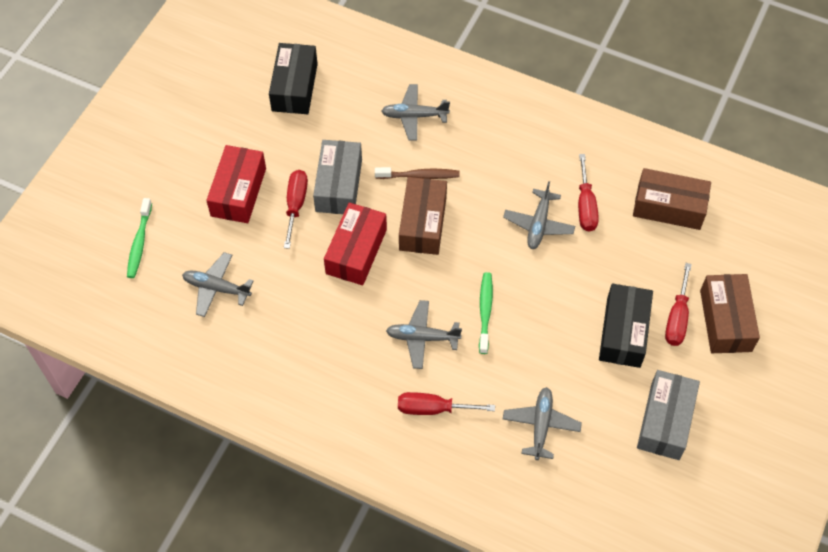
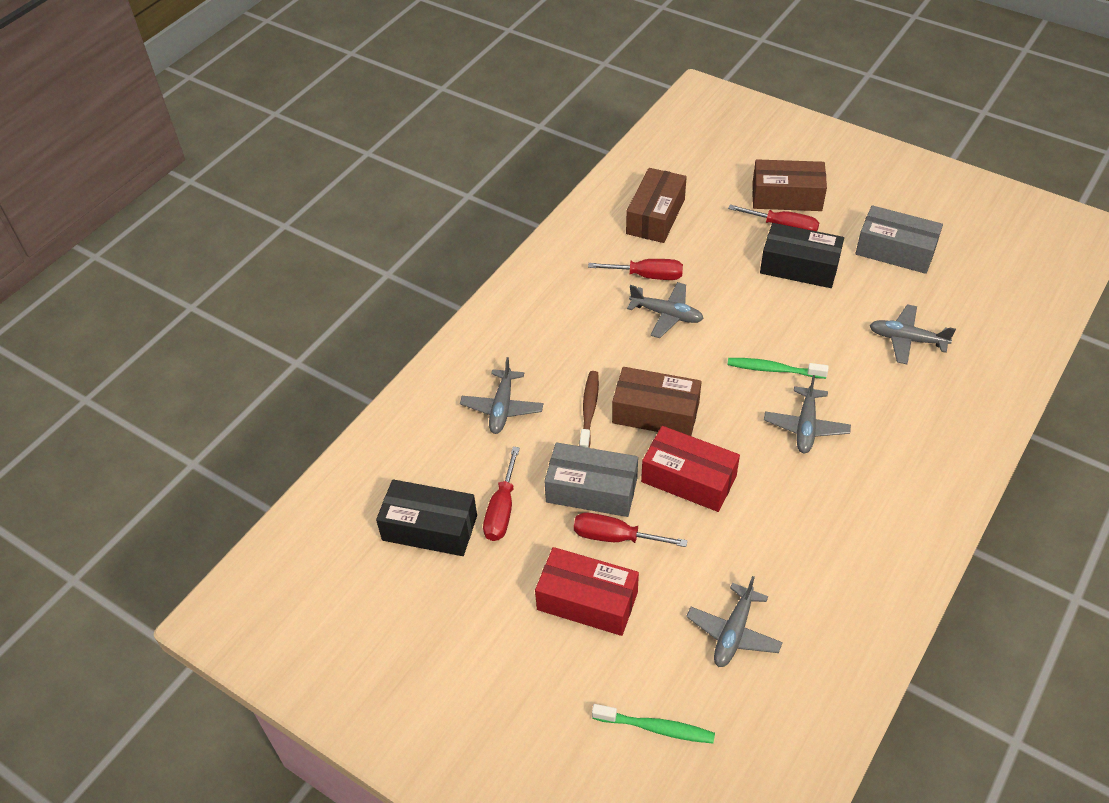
camera: 80 degrees left, 10 degrees down
red screwdriver [398,392,495,415] -> red screwdriver moved to [483,447,520,541]

